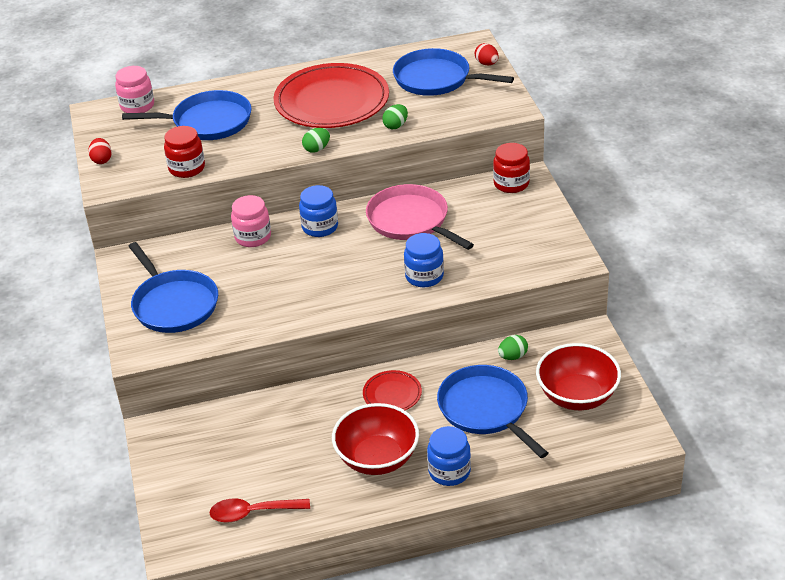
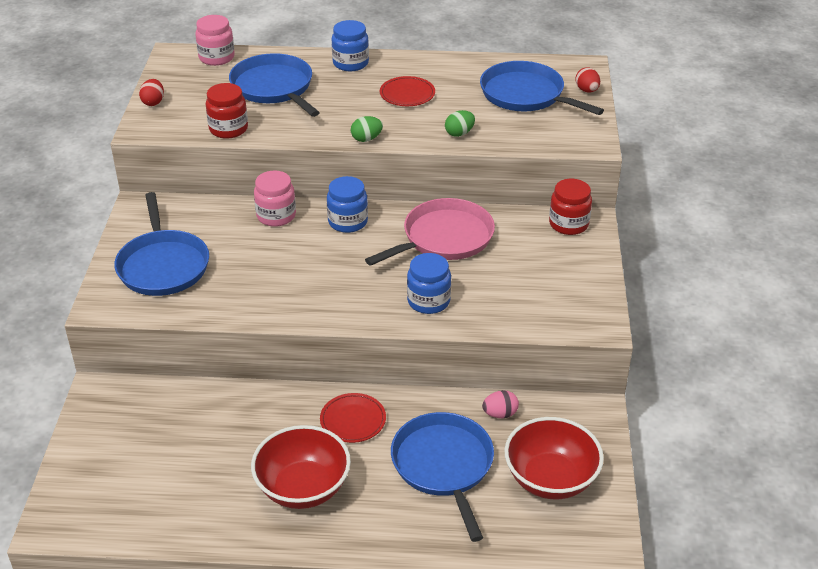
camera: 15 degrees right, 0 degrees up
blue pan [122,90,252,140] -> blue pan turned 135 degrees counterclockwise [229,53,320,117]
red spoon [209,498,310,522] -> none
red plate [273,63,389,128] -> red plate [380,76,435,106], size x0.45
pink pan [366,184,474,250] -> pink pan turned 75 degrees clockwise [365,198,495,266]
blue jar [427,426,471,486] -> blue jar moved to [332,20,369,71]
green egg [498,335,528,360] -> pink egg [482,390,519,418]

